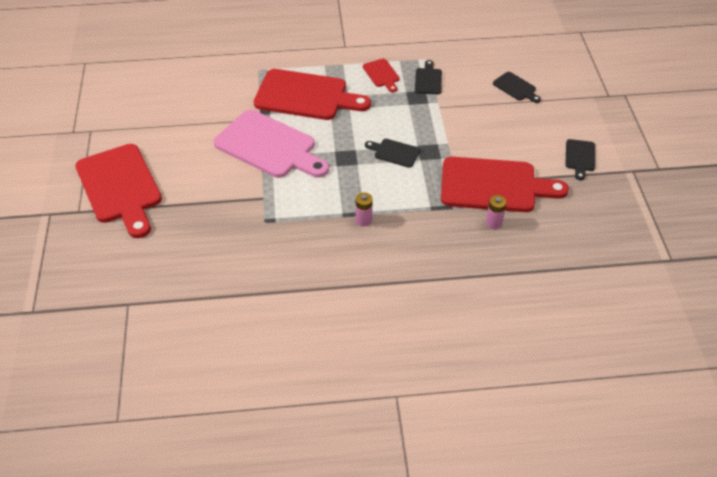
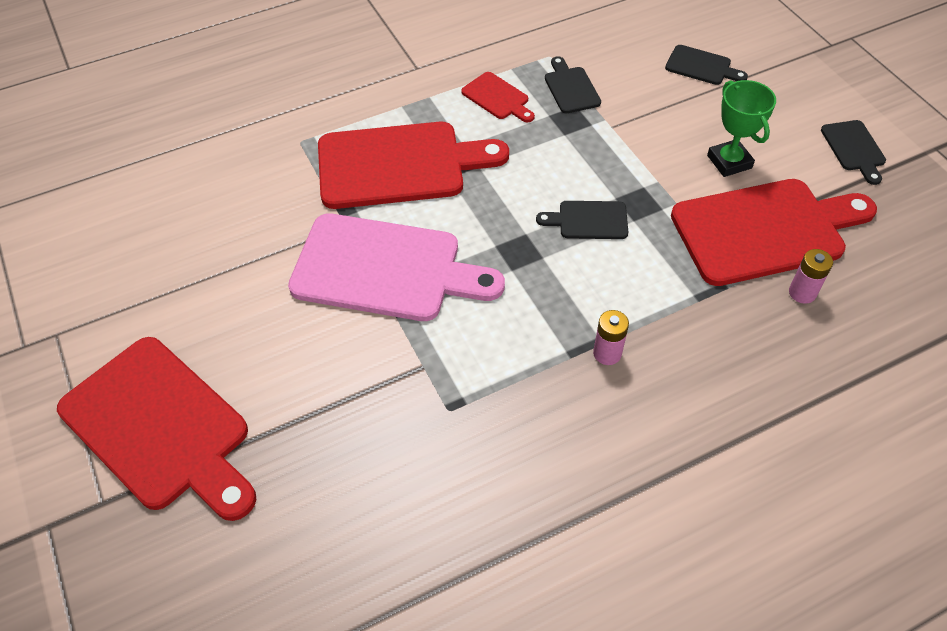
camera: 20 degrees left, 5 degrees up
none -> green trophy [707,80,776,177]

